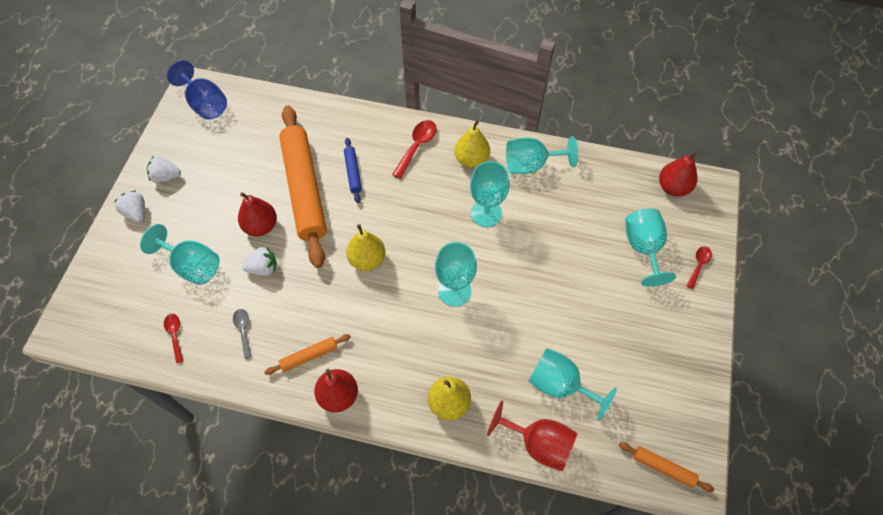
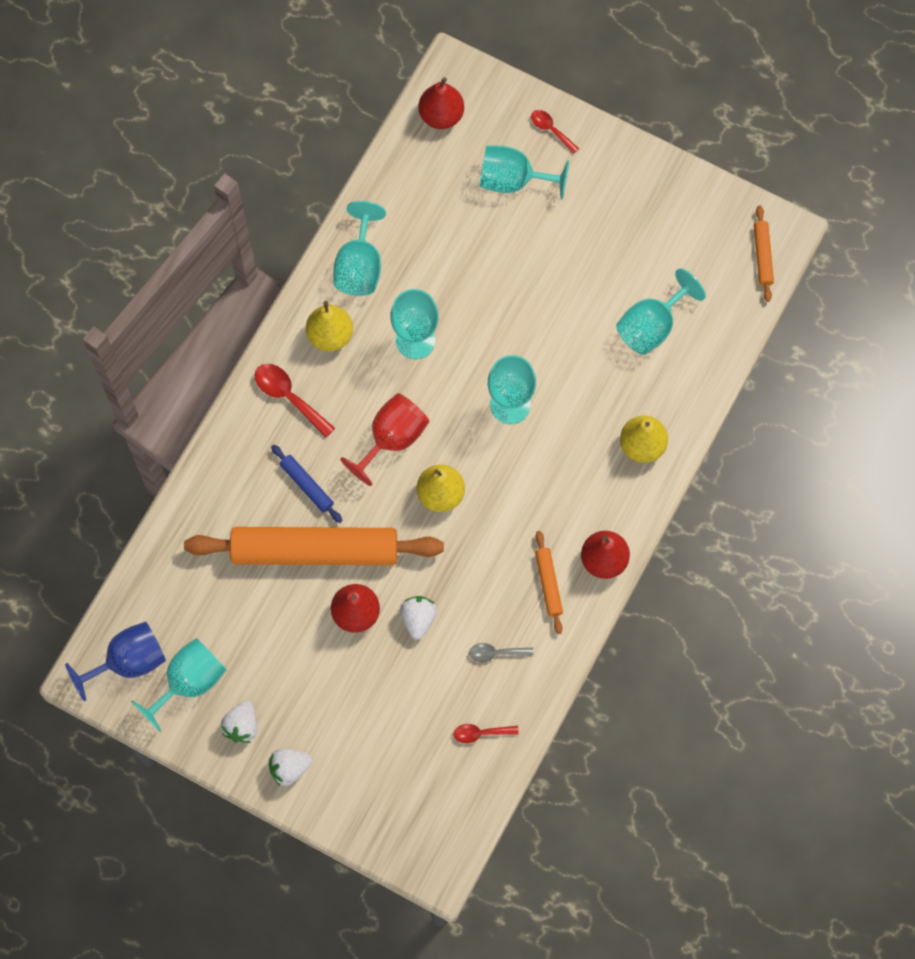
camera: 75 degrees left, 10 degrees up
turquoise goblet [140,224,220,285] -> turquoise goblet moved to [131,638,227,732]
blue rolling pin [344,138,362,203] -> blue rolling pin turned 45 degrees clockwise [271,445,342,523]
red goblet [487,400,578,471] -> red goblet moved to [340,393,429,486]
orange rolling pin [619,442,714,492] -> orange rolling pin turned 45 degrees counterclockwise [754,205,774,302]

